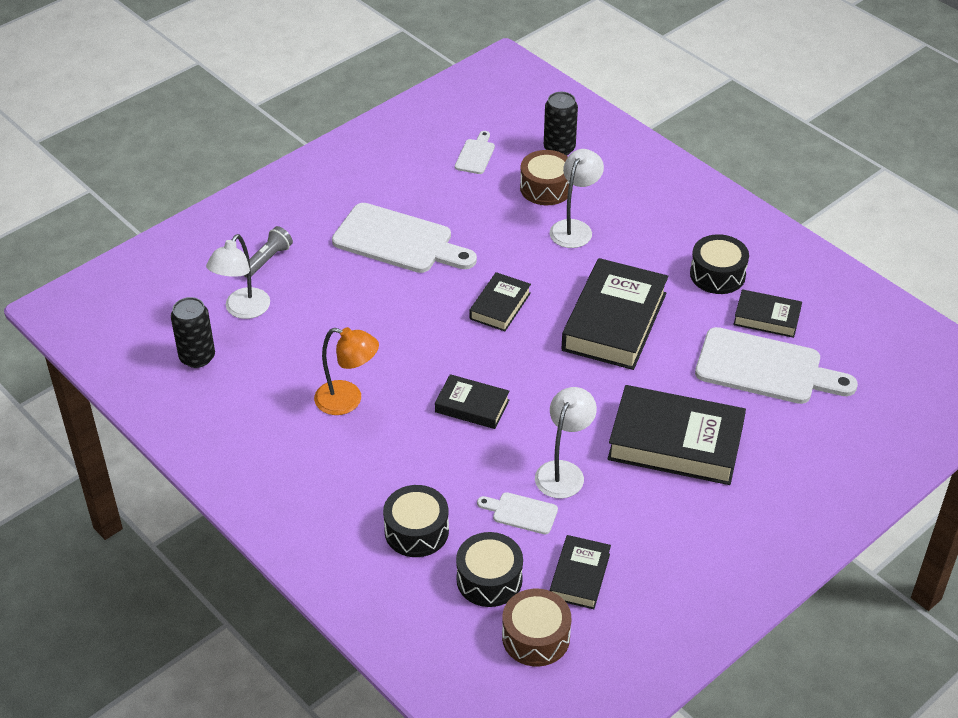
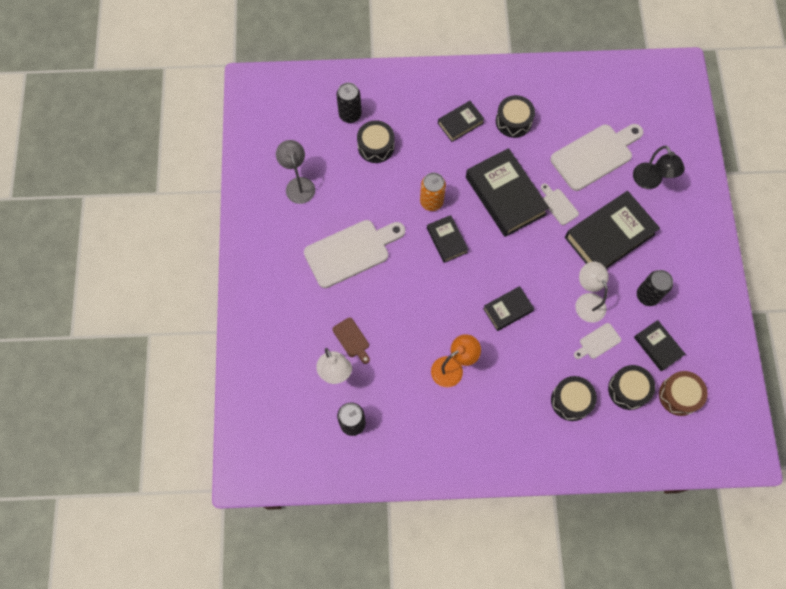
camera: 50 degrees left, 25 degrees up
grey flashlight [244,226,293,278] -> none
white cutting board [455,131,495,174] -> white cutting board moved to [541,183,579,225]
brown drum [520,150,573,205] -> black drum [357,120,394,163]
white lamp [550,149,604,248] -> none
black book [733,289,802,338] -> black book moved to [438,101,484,142]
none -> grey lamp [276,140,315,204]
none -> brown cutting board [332,317,370,364]
none -> orange can [420,173,446,211]
none -> black lamp [633,146,685,189]
none -> black can [637,270,673,306]

